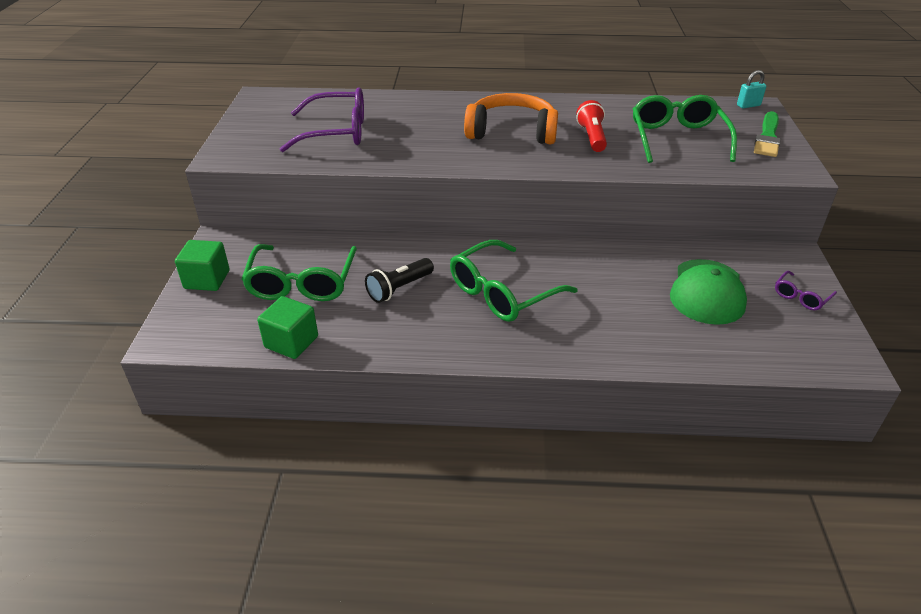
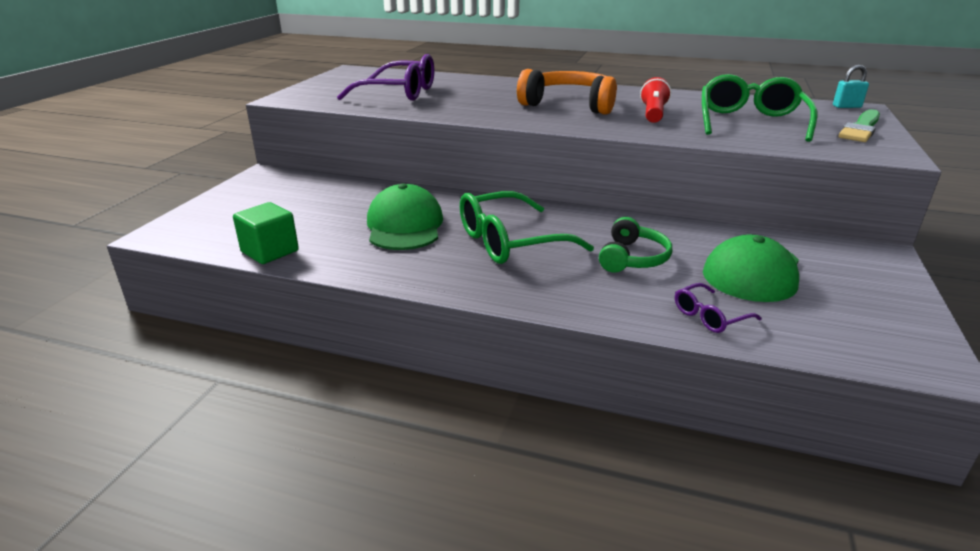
camera: 15 degrees right, 10 degrees down
green cube [175,240,230,291] -> none
green glasses [241,244,357,301] -> none
black flashlight [365,258,434,303] -> green cap [367,183,443,250]
purple glasses [775,271,837,310] -> purple glasses moved to [675,283,762,333]
none -> green headphones [599,217,672,273]

